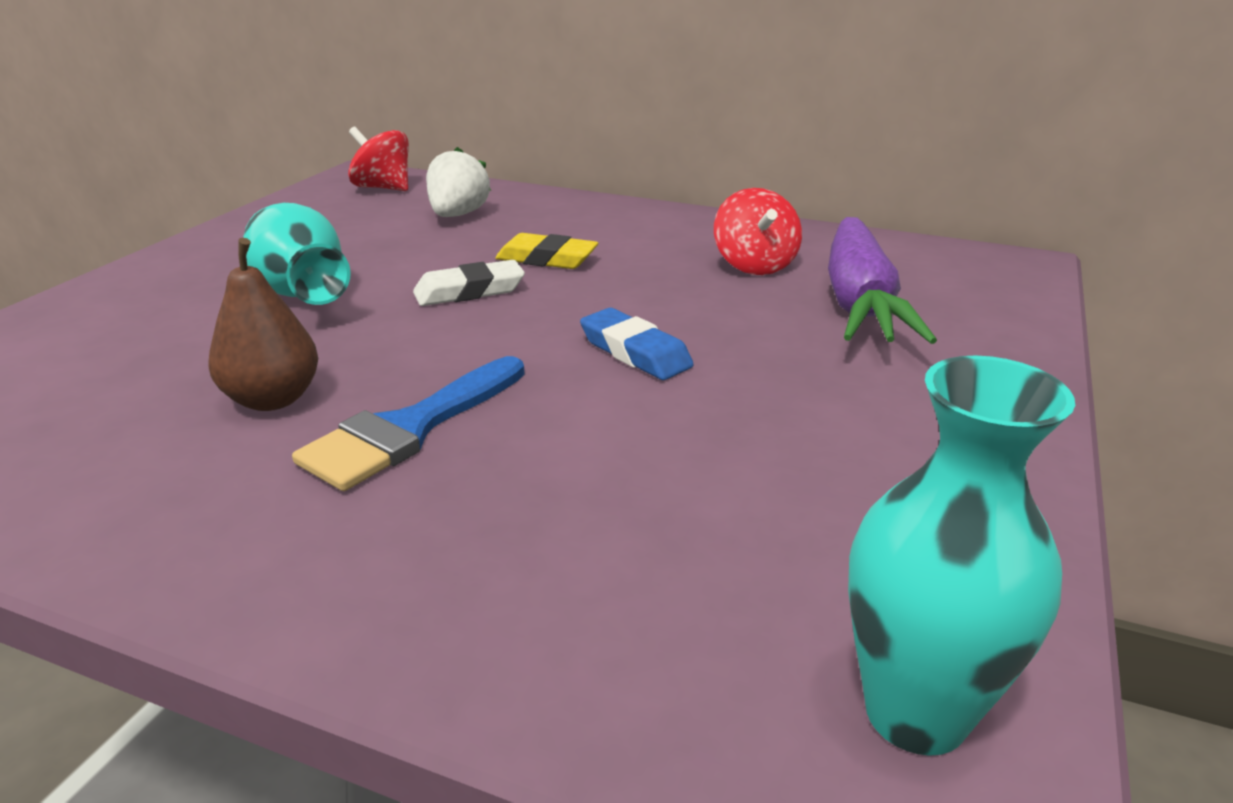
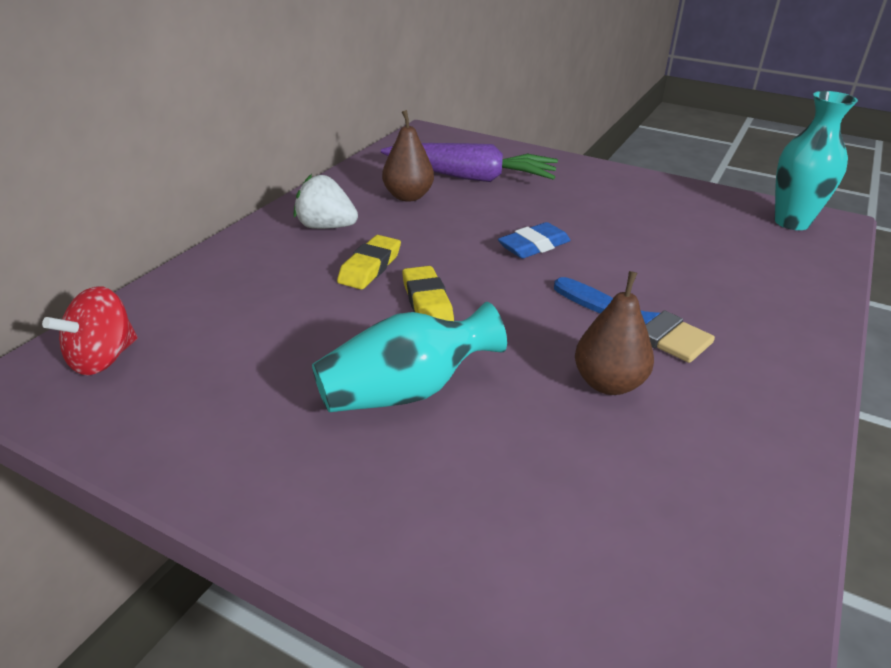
camera: 85 degrees left, 5 degrees up
white eraser [413,260,525,306] -> yellow eraser [402,266,454,321]
white strawberry [426,147,491,217] -> white strawberry moved to [294,174,358,229]
red spinning top [714,188,802,275] -> brown pear [382,110,434,202]

